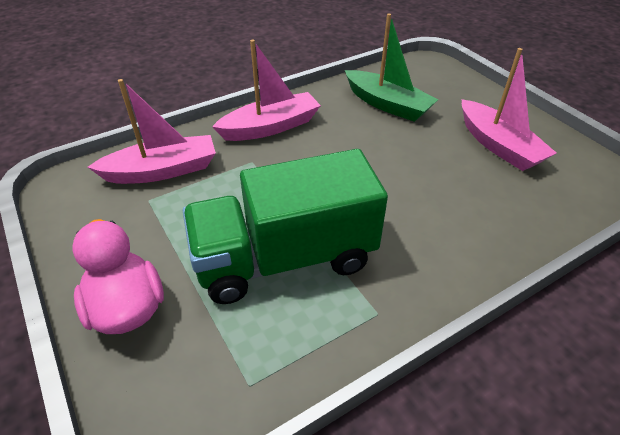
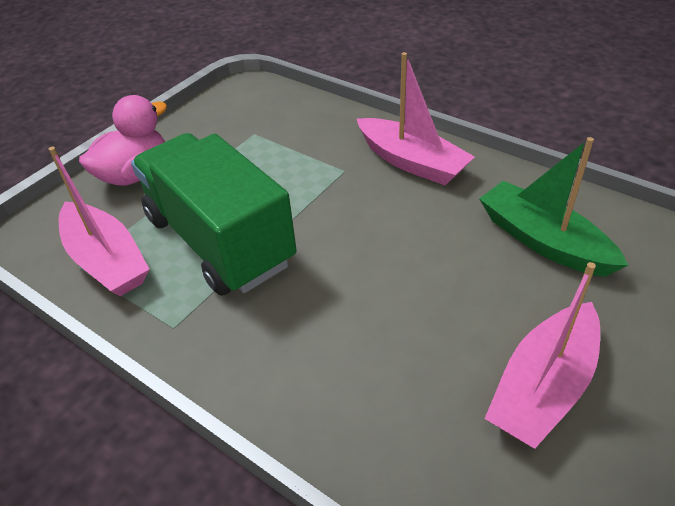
camera: 70 degrees right, 0 degrees up
pink boat [88,79,216,184] -> pink boat moved to [49,147,150,296]
green boat [345,13,438,122] -> green boat turned 120 degrees clockwise [479,137,628,277]

